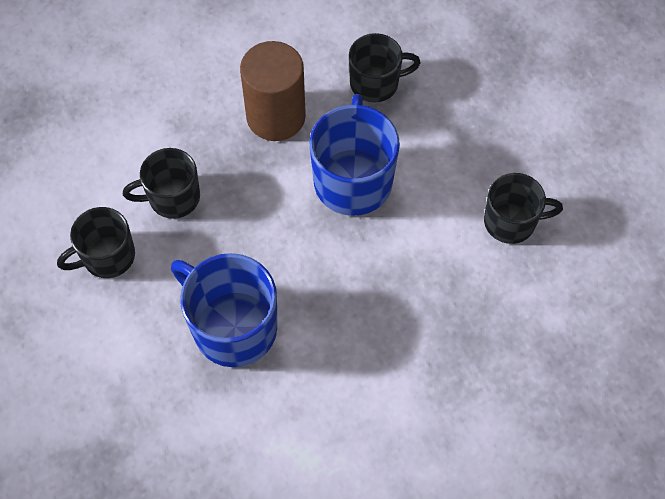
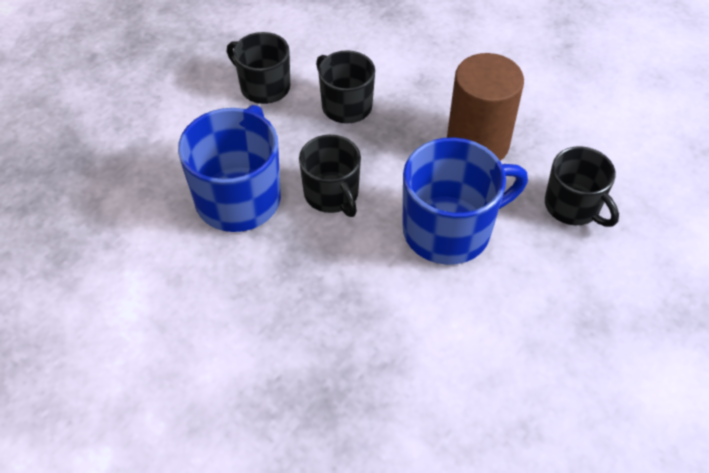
camera: 65 degrees right, 10 degrees down
black mug [484,173,563,244] -> black mug moved to [299,135,361,217]

